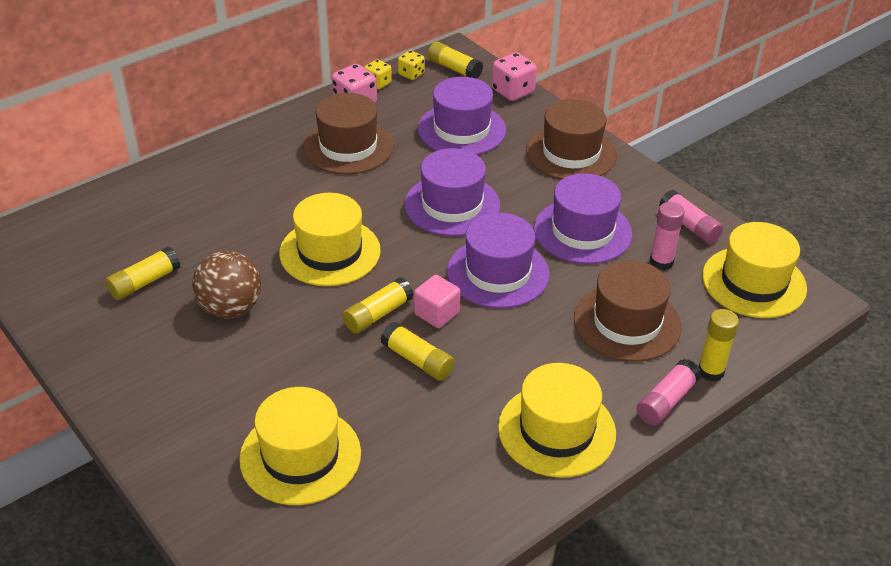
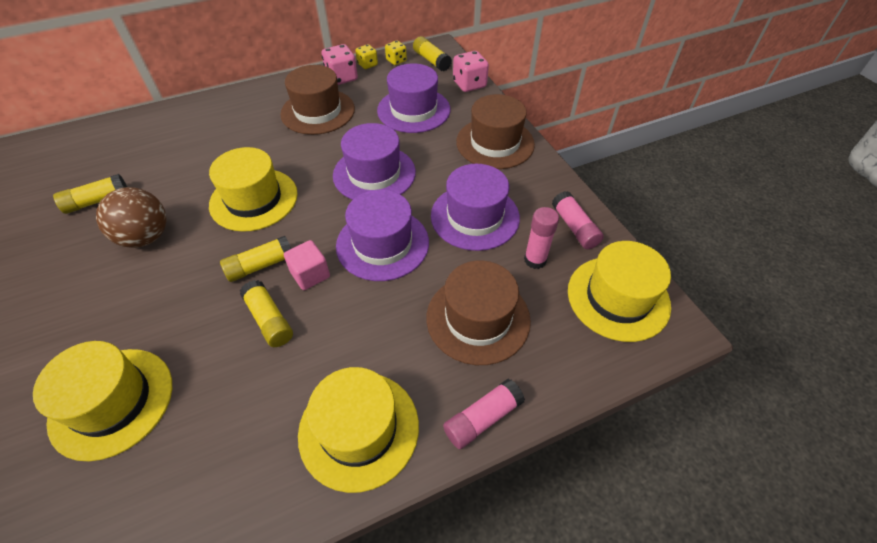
camera: 15 degrees right, 10 degrees up
yellow glue stick [698,309,739,381] -> none

